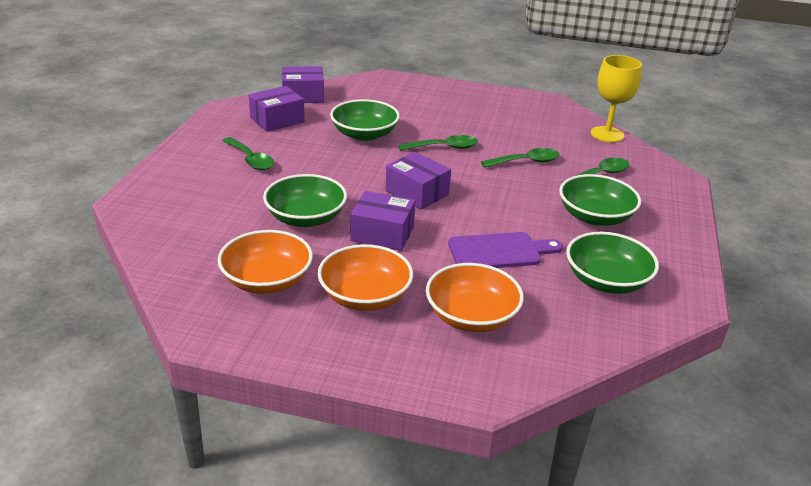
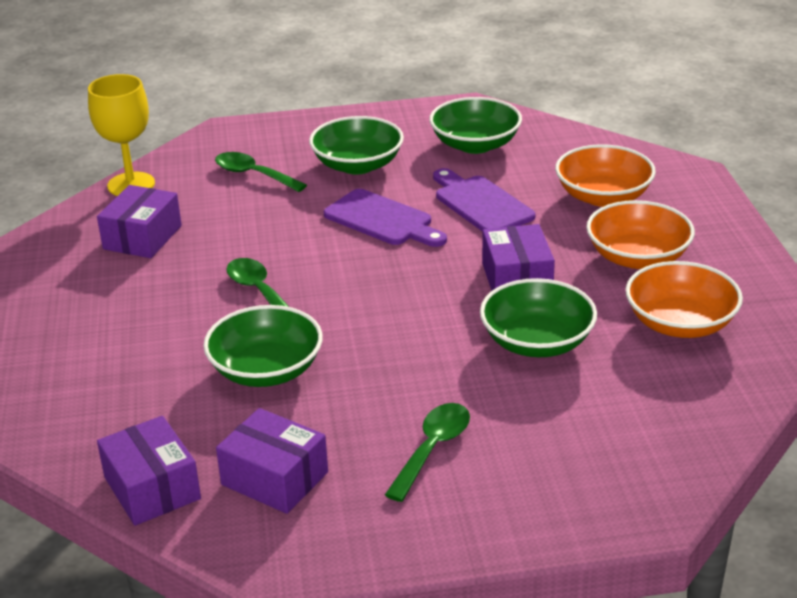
camera: 110 degrees left, 0 degrees up
purple box [386,152,451,210] -> purple box moved to [97,185,182,258]
green spoon [481,148,560,168] -> none
none -> purple cutting board [324,189,447,247]

